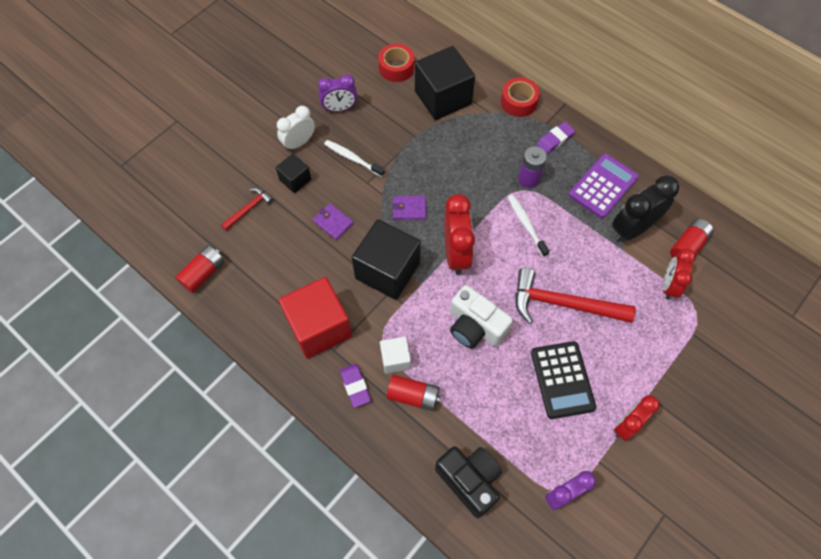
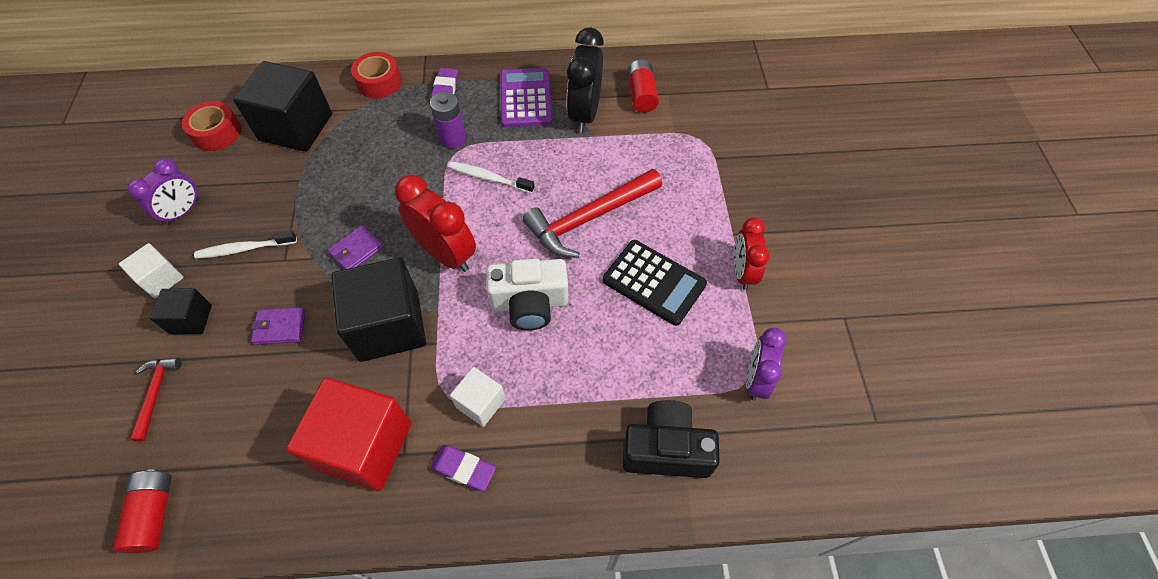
camera: 45 degrees left, 5 degrees down
white clock [277,106,315,151] -> white cube [119,243,184,298]
red battery [386,375,441,411] -> none
red clock [663,248,696,300] -> none

